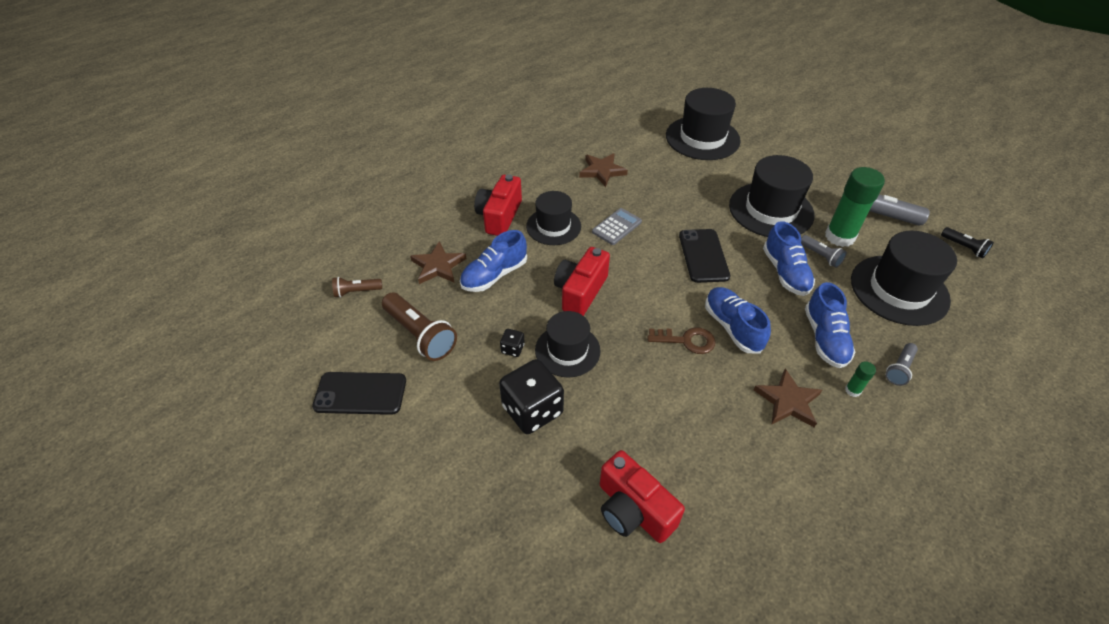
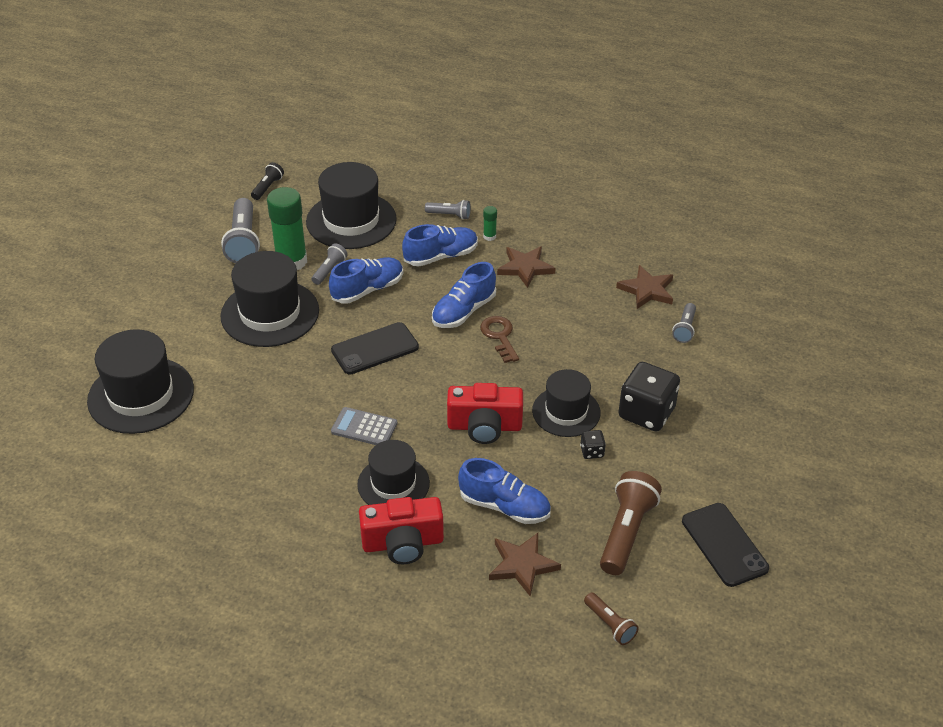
camera: 115 degrees left, 5 degrees down
brown star [579,153,628,187] -> brown star moved to [616,265,673,309]
red camera [600,450,685,543] -> grey flashlight [672,303,696,343]

